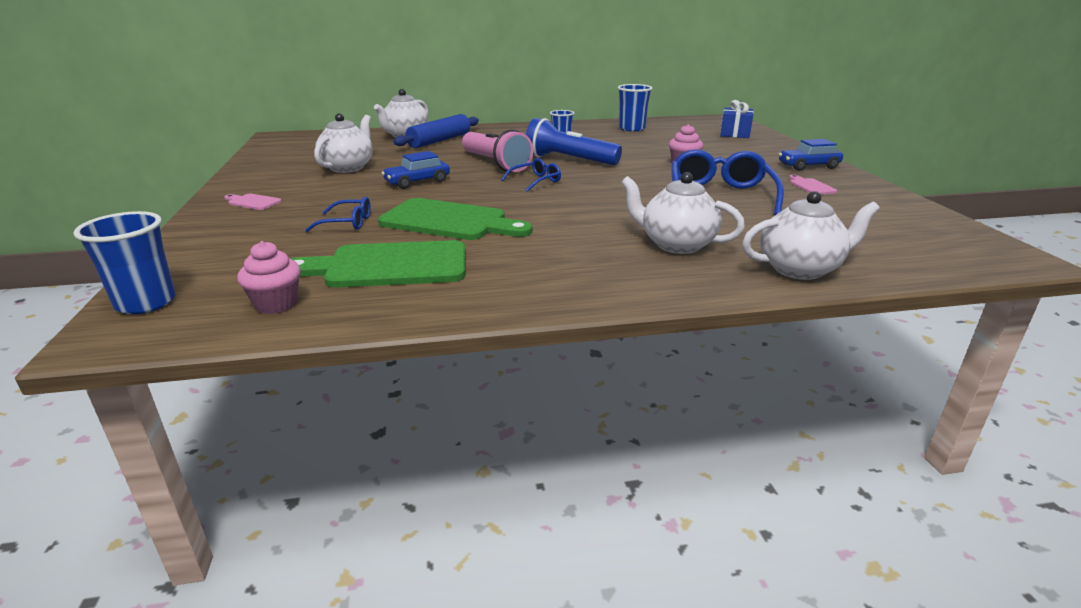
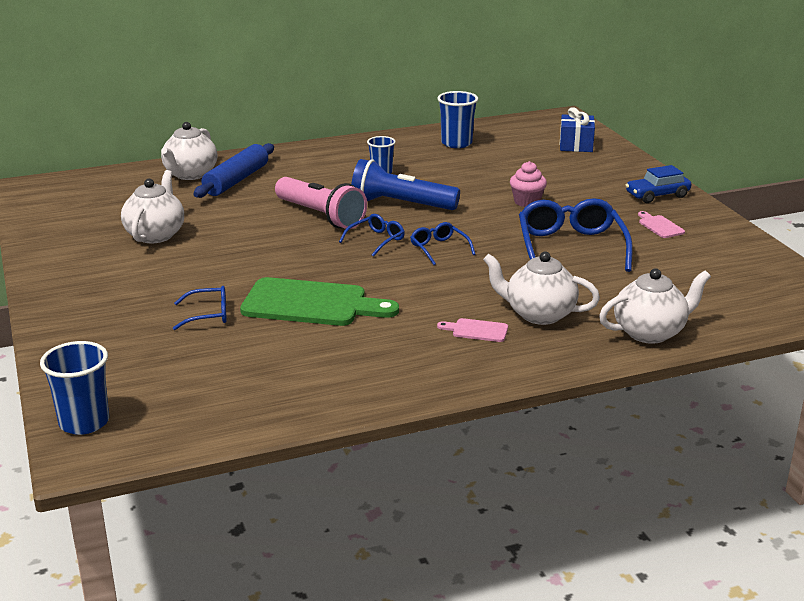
camera: 10 degrees left, 0 degrees up
pink cutting board [224,193,282,210] -> pink cutting board moved to [437,318,508,342]
pink cupcake [237,241,301,314] -> none
green cutting board [291,240,465,288] -> none
blue car [382,151,450,189] -> none
none -> blue glasses [410,222,476,265]

